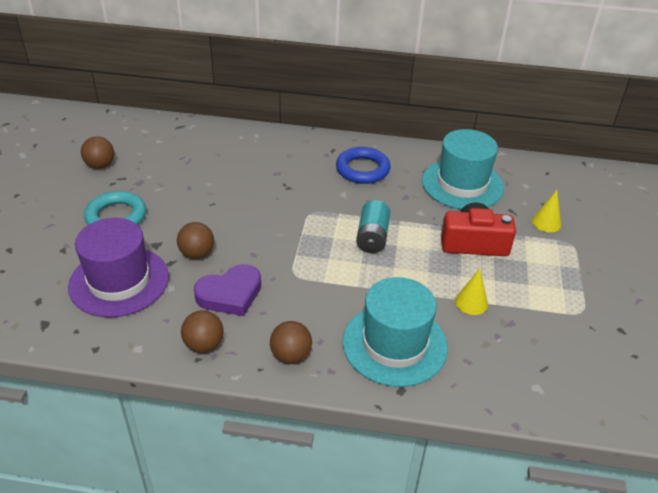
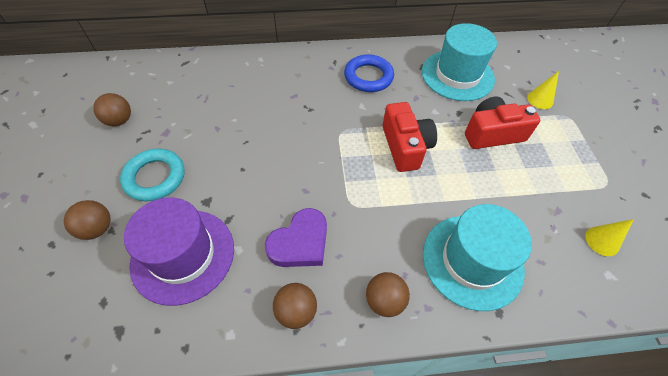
camera: 15 degrees left, 15 degrees up
brown ball [177,222,214,259] -> brown ball moved to [64,200,111,240]
turquoise battery [356,200,390,253] -> red camera [383,102,437,172]
yellow cone [455,269,488,315] -> yellow cone moved to [585,219,634,256]

